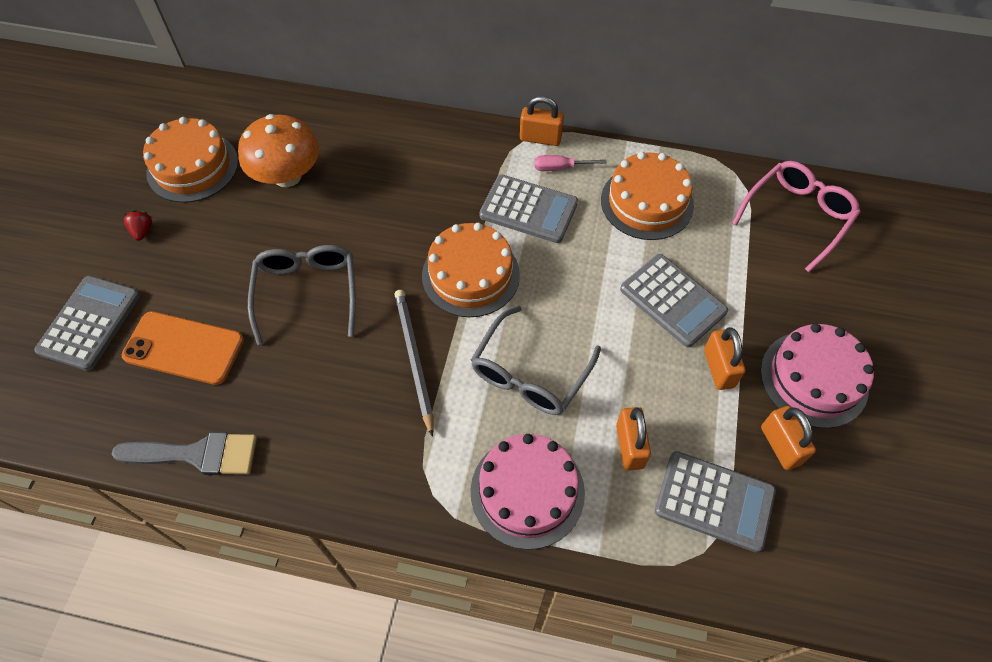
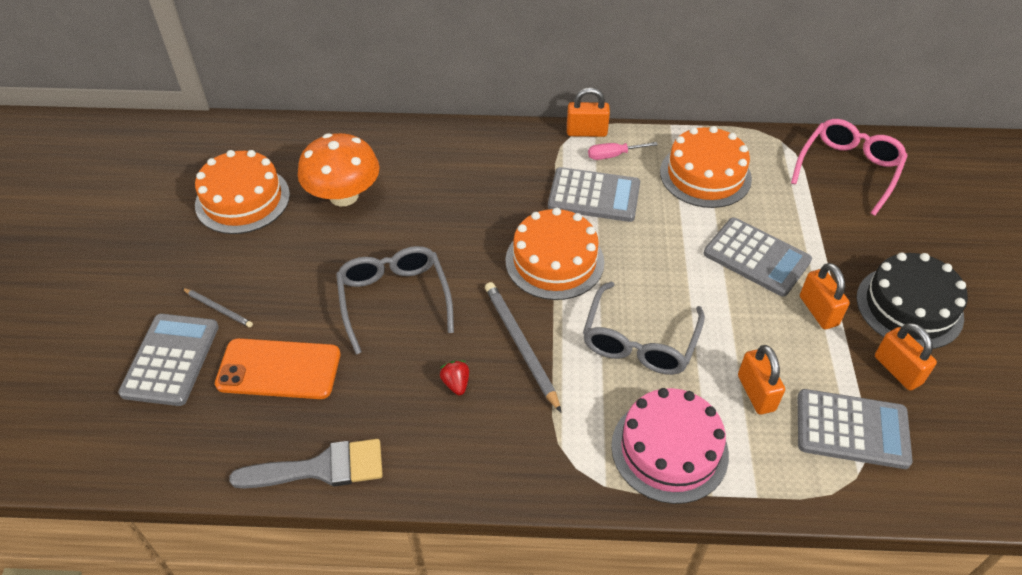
camera: 10 degrees left, 10 degrees down
red strawberry [124,210,152,241] -> red strawberry moved to [440,360,469,395]
pink cake [760,324,874,428] -> black cake [856,252,968,349]
none -> grey pencil [182,288,253,327]

